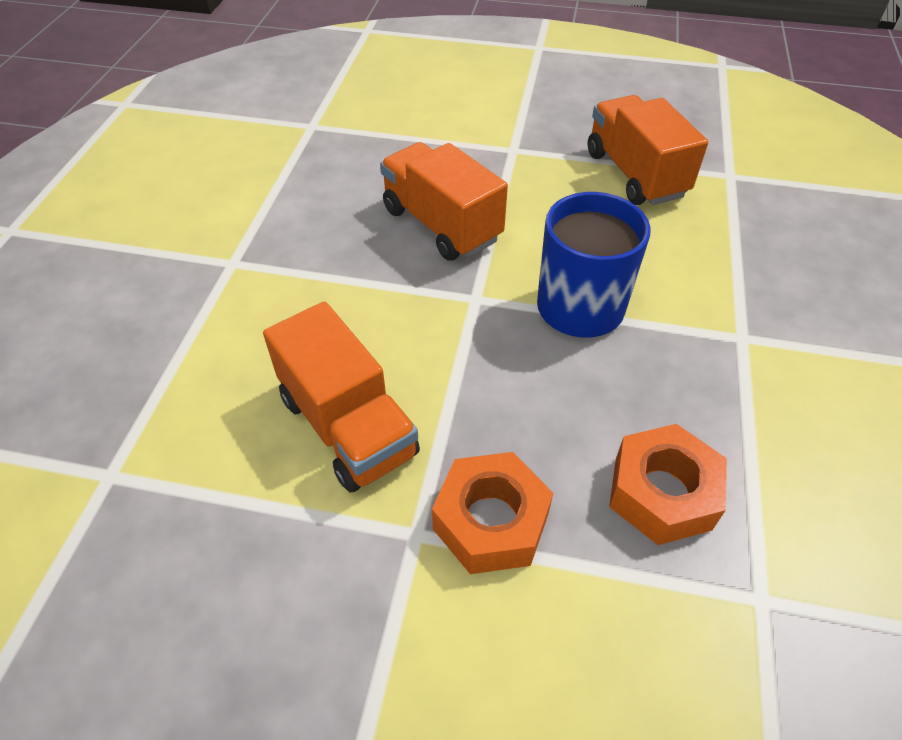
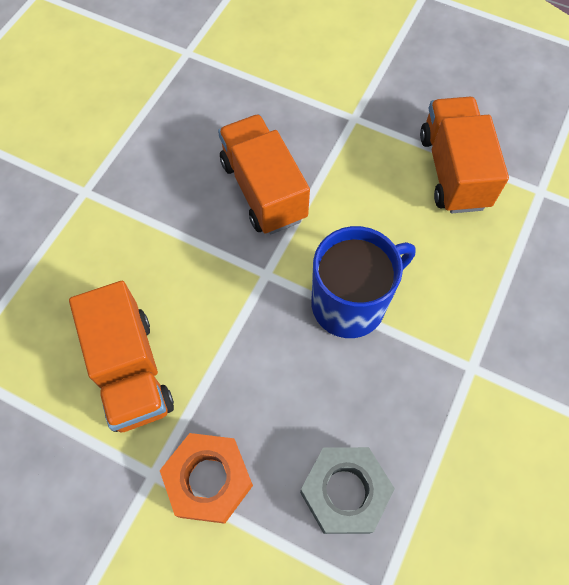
camera: 15 degrees right, 15 degrees up
orange nut [609,424,727,545] -> grey nut [300,447,395,534]

